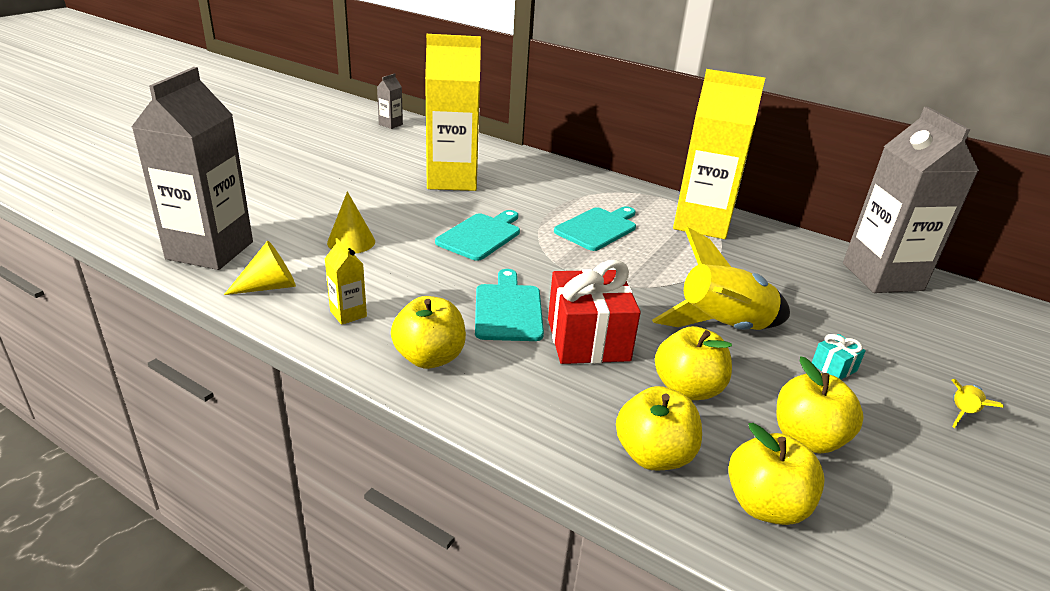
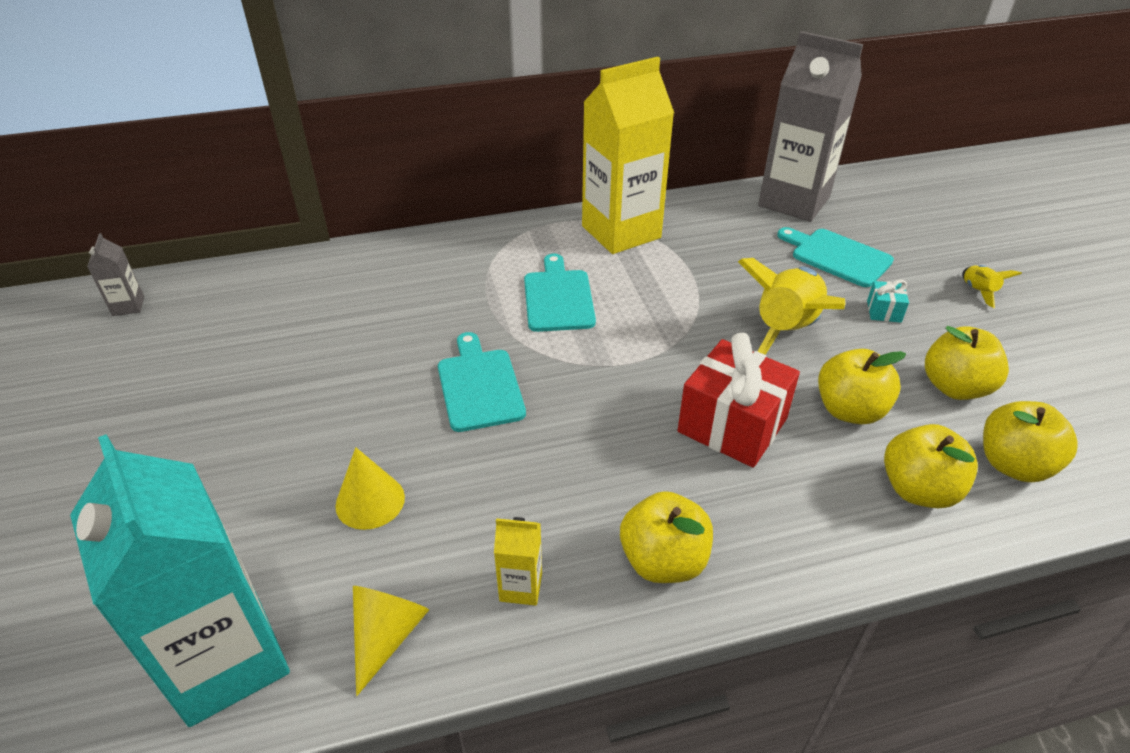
camera: 45 degrees left, 10 degrees up
grey carton [132,67,253,270] -> turquoise carton [70,434,290,727]
yellow carton [425,34,481,191] -> none
turquoise cutting board [475,269,544,341] -> turquoise cutting board moved to [777,227,894,287]

